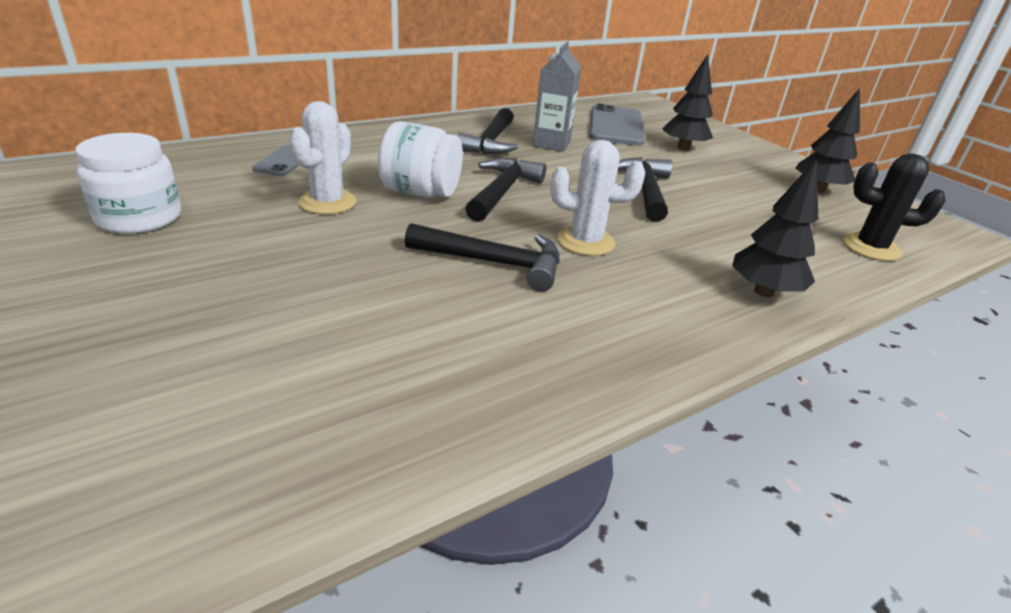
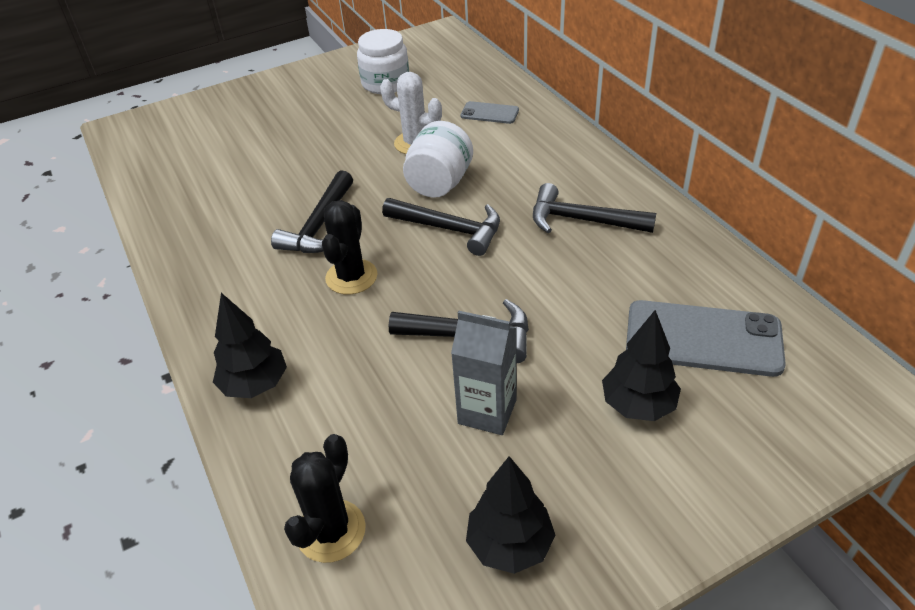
camera: 100 degrees right, 10 degrees up
grey carton [533,42,582,152] -> grey carton moved to [451,311,517,435]
white cactus [551,140,645,256] -> black cactus [322,200,377,295]

